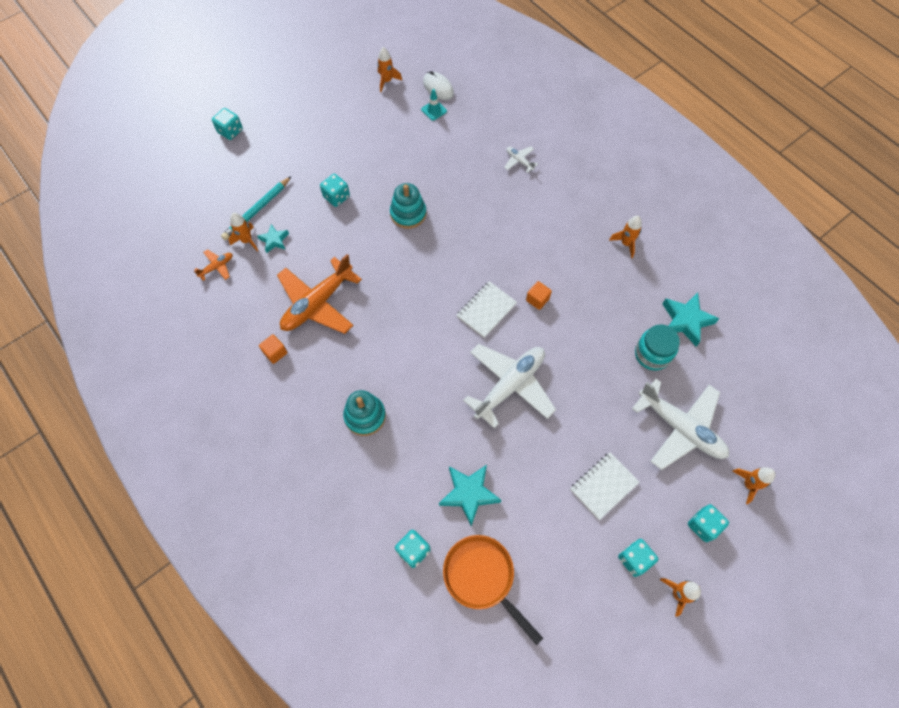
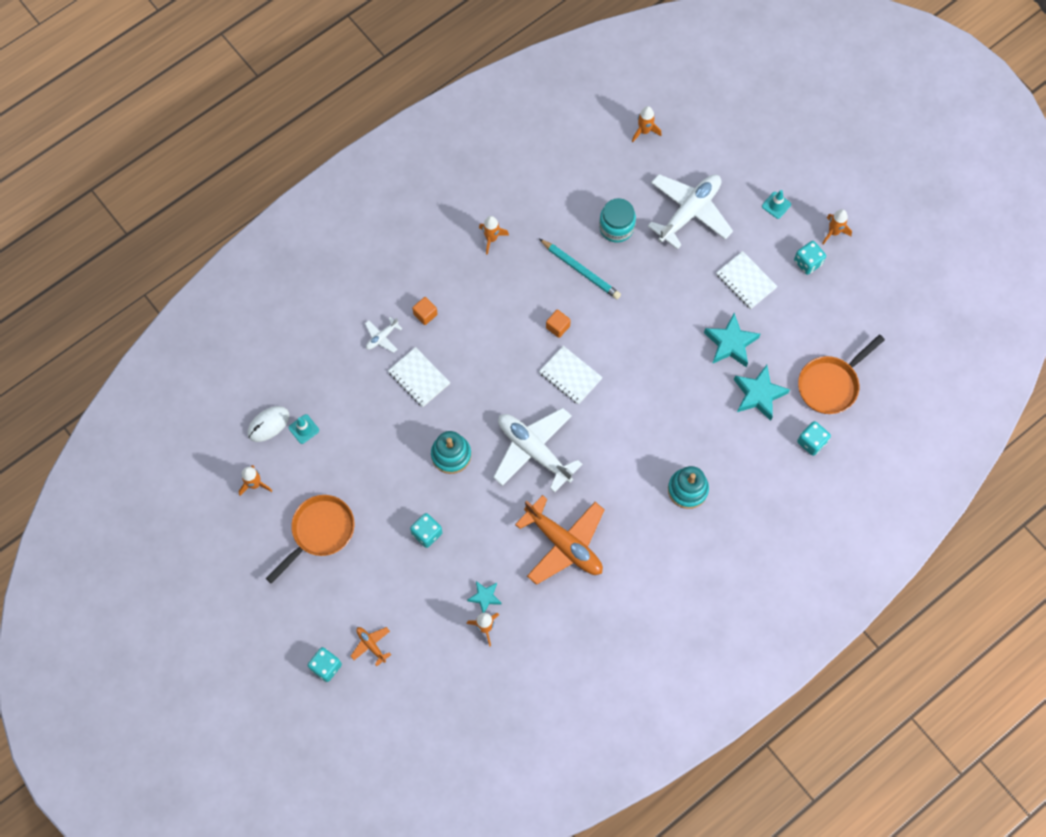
camera: 90 degrees left, 5 degrees up
orange plane [194,249,232,281] -> orange plane moved to [351,627,391,666]
turquoise pencil [221,177,291,240] -> turquoise pencil moved to [539,239,621,299]
orange cube [259,334,287,364] -> orange cube moved to [412,297,438,325]
white plane [463,344,556,428] -> white plane moved to [493,408,582,493]
turquoise star [662,293,720,346] -> turquoise star moved to [704,313,760,367]
turquoise dice [688,504,729,542] -> turquoise traffic cone [762,190,791,219]
orange rocket [732,467,775,504] -> orange rocket moved to [632,106,662,142]
none -> orange pan [266,495,355,584]
none -> white notebook [388,347,450,407]

